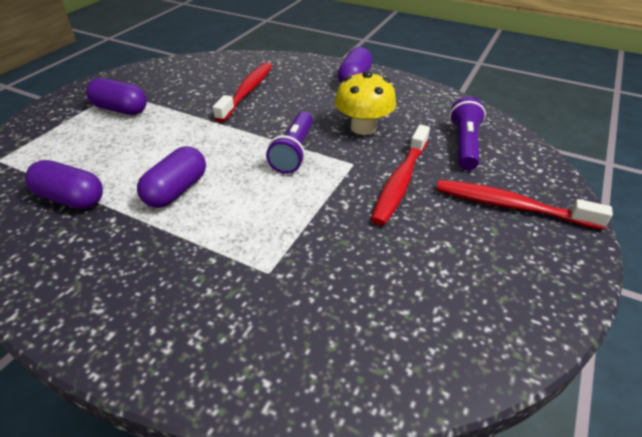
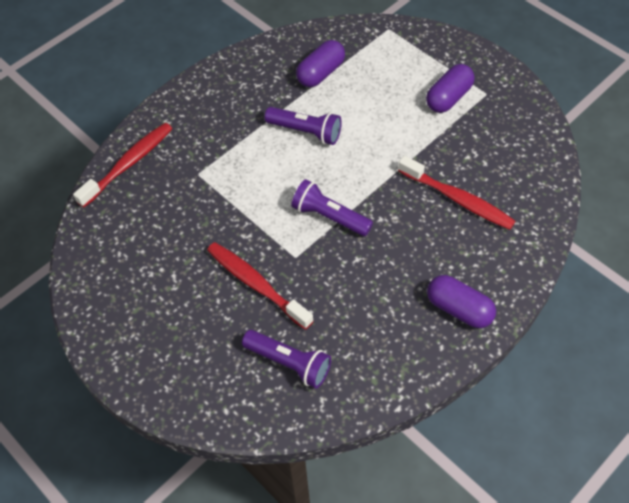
camera: 110 degrees right, 15 degrees up
purple capsule [137,146,206,208] -> purple flashlight [265,107,342,145]
yellow mushroom [335,71,396,135] -> none
red toothbrush [436,180,613,230] -> red toothbrush moved to [73,123,173,208]

